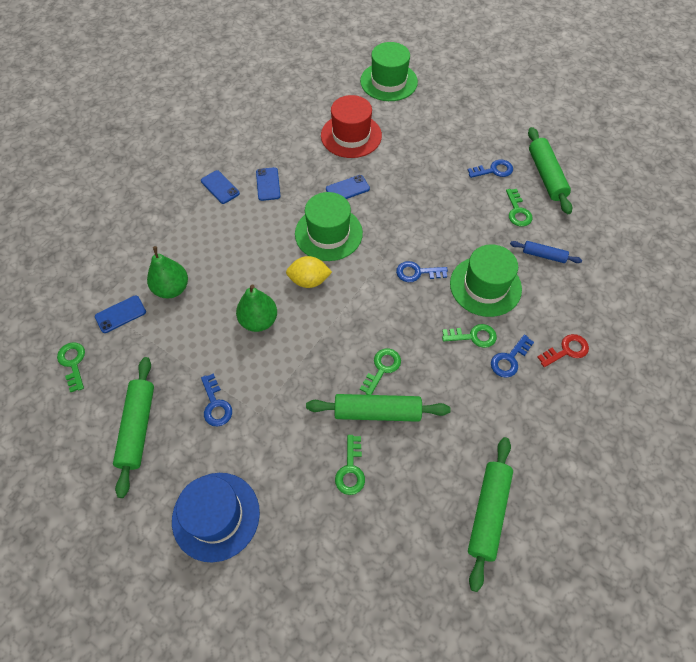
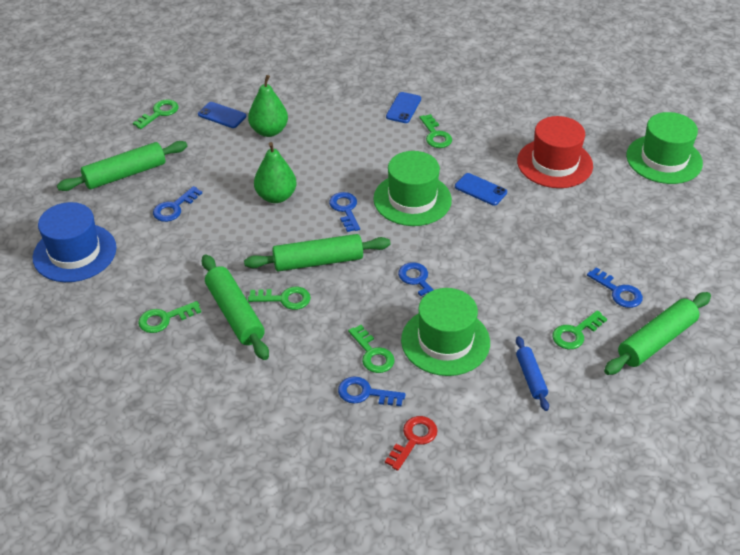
camera: 60 degrees right, 15 degrees down
blue phone [256,167,281,201] -> green key [420,114,452,148]
yellow lemon [286,256,332,288] -> blue key [329,192,360,232]
green rolling pin [468,437,513,592] -> green rolling pin moved to [244,234,391,271]
red key [537,334,589,367] -> red key turned 90 degrees counterclockwise [385,416,437,471]

